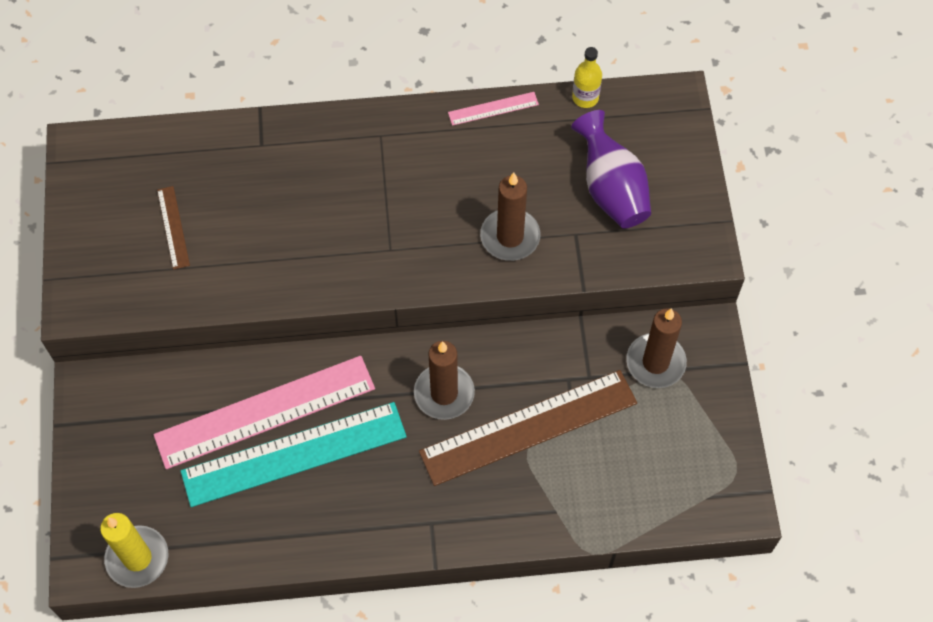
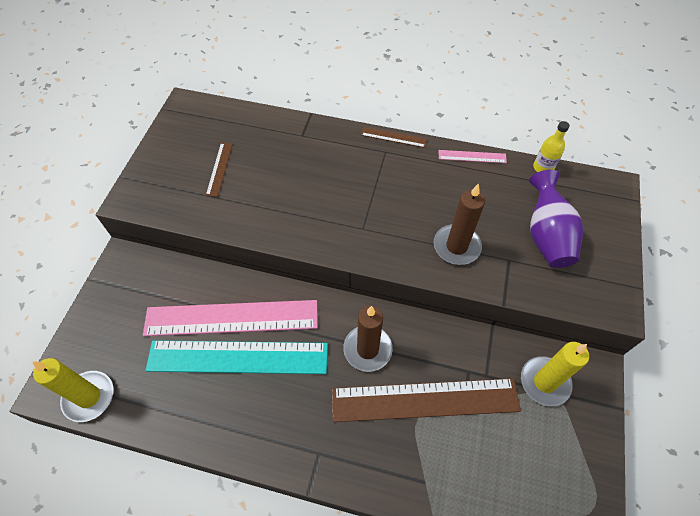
camera: 20 degrees right, 5 degrees down
brown candle [626,308,687,388] -> yellow candle [521,342,589,406]
none -> brown ruler [361,127,427,148]

